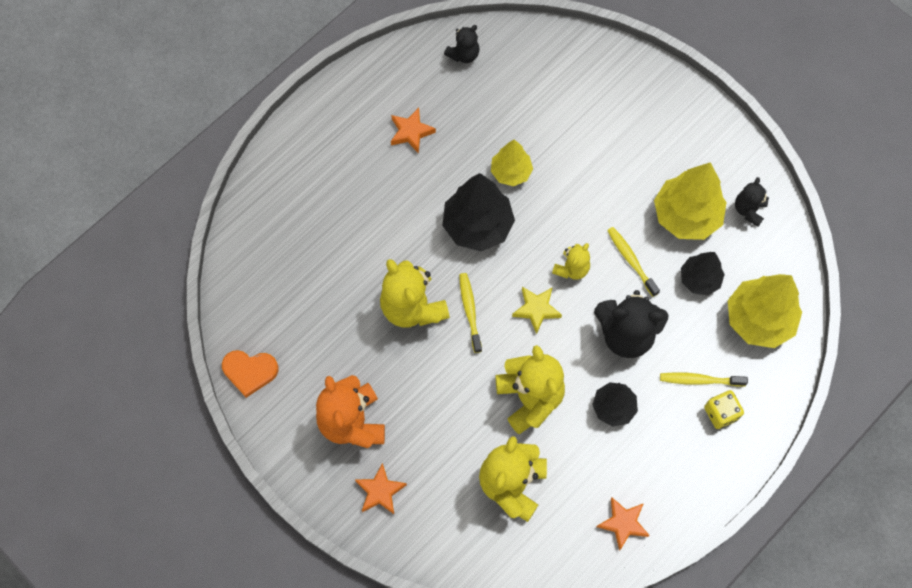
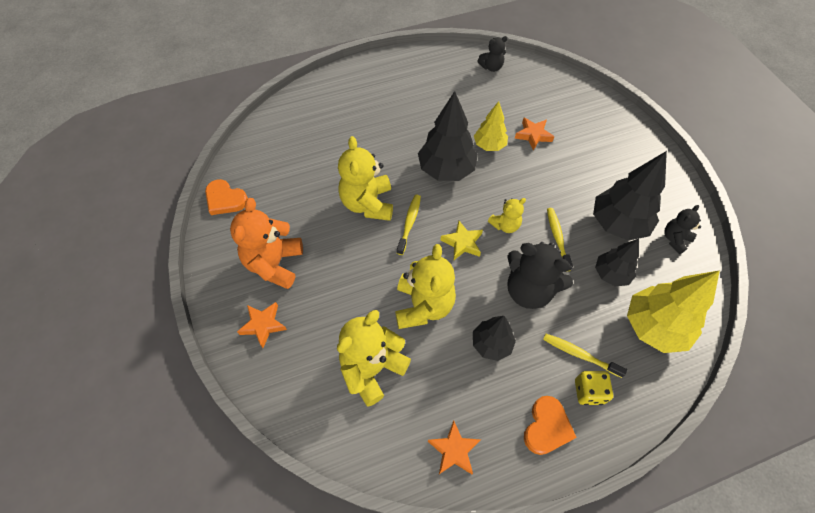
camera: 25 degrees right, 10 degrees down
orange star [391,108,436,154] -> orange star moved to [515,118,554,151]
yellow tree [654,162,727,240] -> black tree [593,151,667,241]
none -> orange heart [524,396,577,455]

